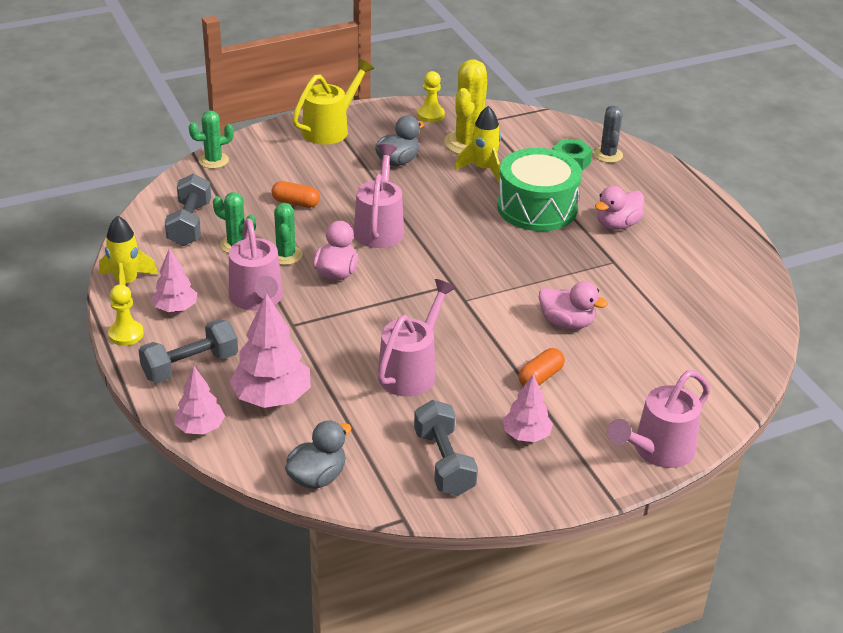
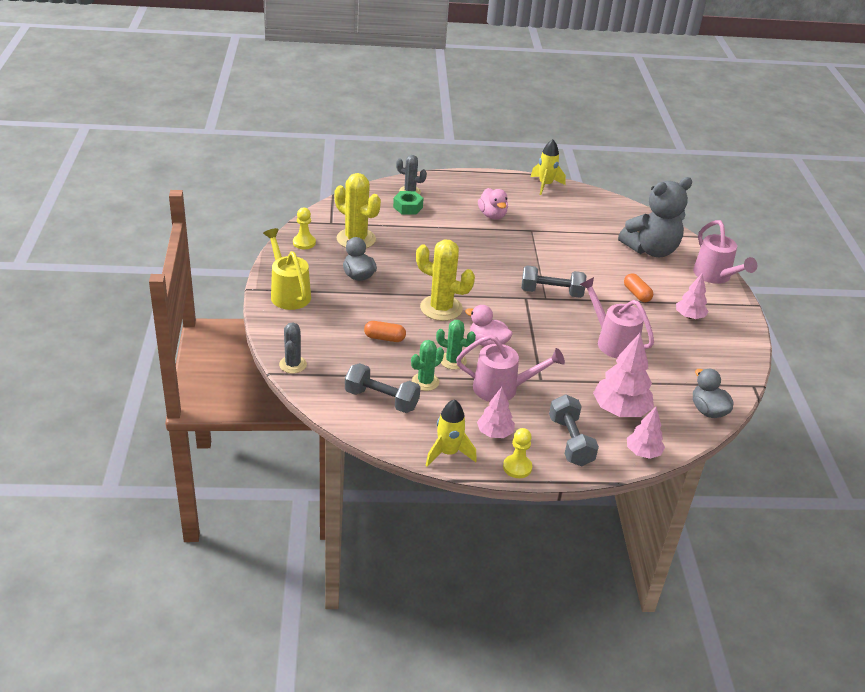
camera: 70 degrees left, 0 degrees up
green cactus [189,110,234,169] -> grey cactus [279,322,307,373]
orange capsule [271,181,320,208] -> orange capsule turned 60 degrees clockwise [364,321,406,342]
pink watering can [354,144,404,248] -> yellow cactus [416,240,475,321]
grey dumbbell [414,400,478,496] -> grey dumbbell moved to [521,265,587,298]
yellow rocket [455,106,501,184] -> yellow rocket moved to [531,139,566,195]
green drum [497,148,582,231] -> none
pink duck [539,281,608,329] -> none
none -> grey teddy bear [618,177,692,257]

